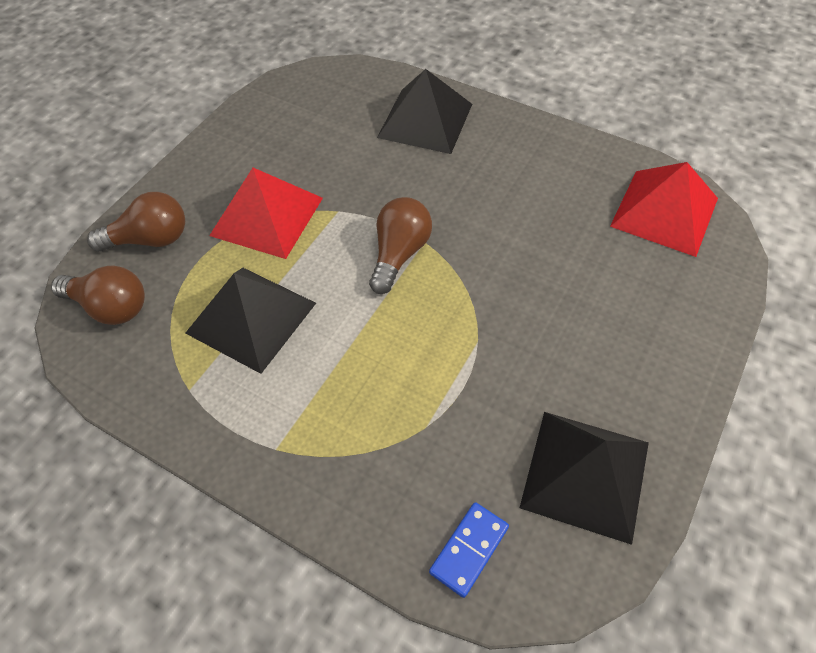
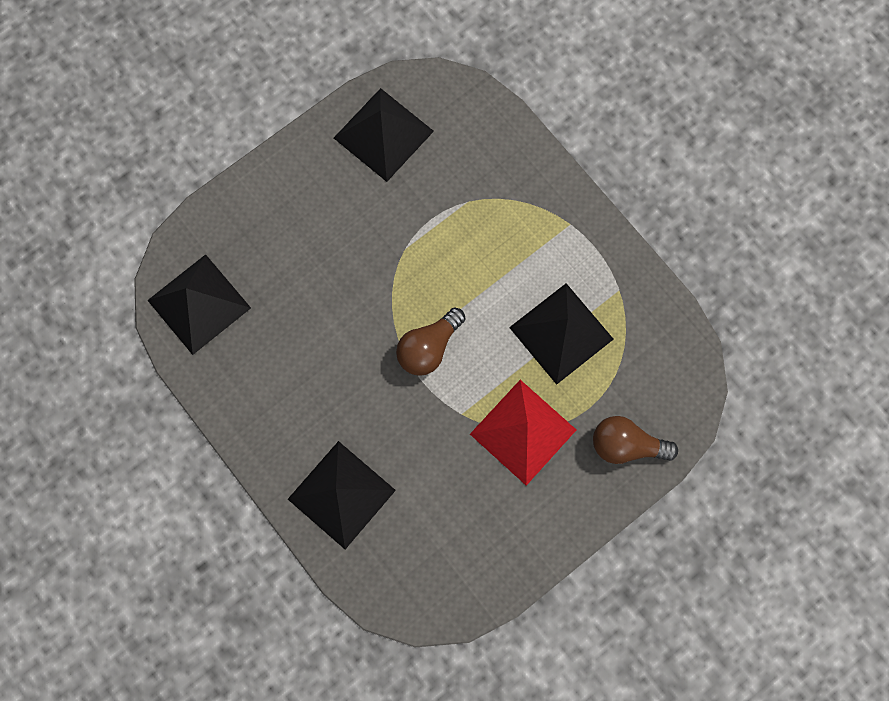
camera: 160 degrees left, 20 degrees up
brown light bulb [51,265,145,325] -> none
blue domino [429,502,509,598] -> none
red pyramid [610,162,718,257] -> black pyramid [147,254,251,355]

